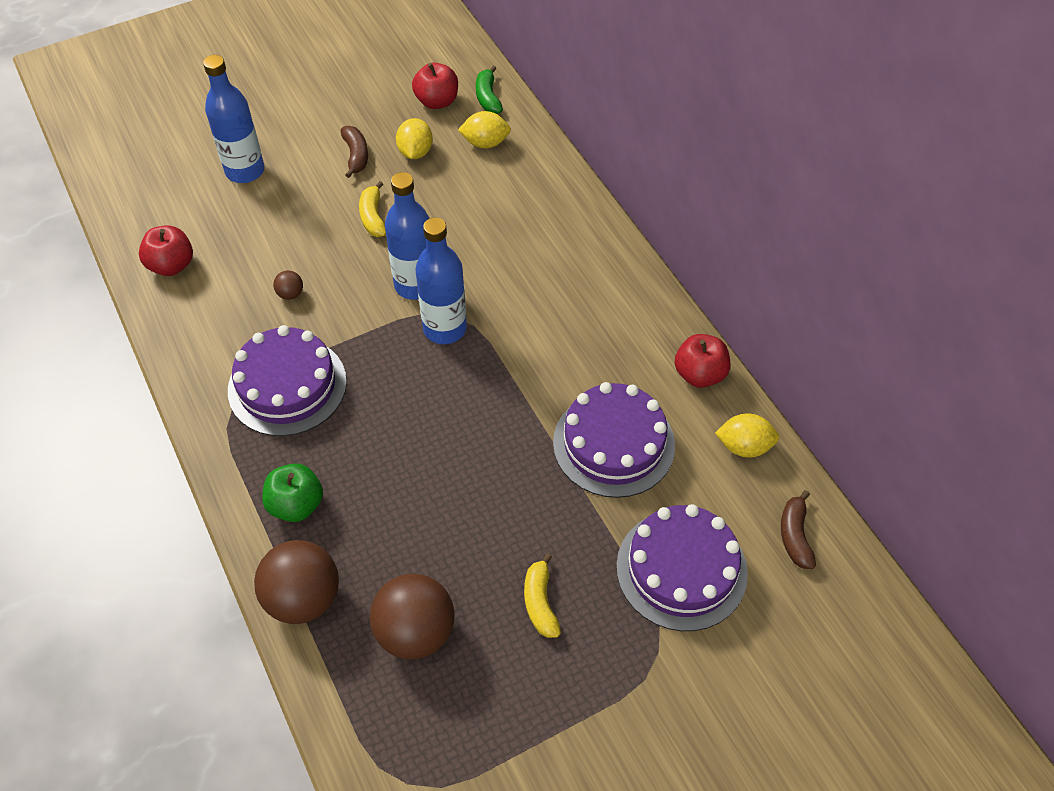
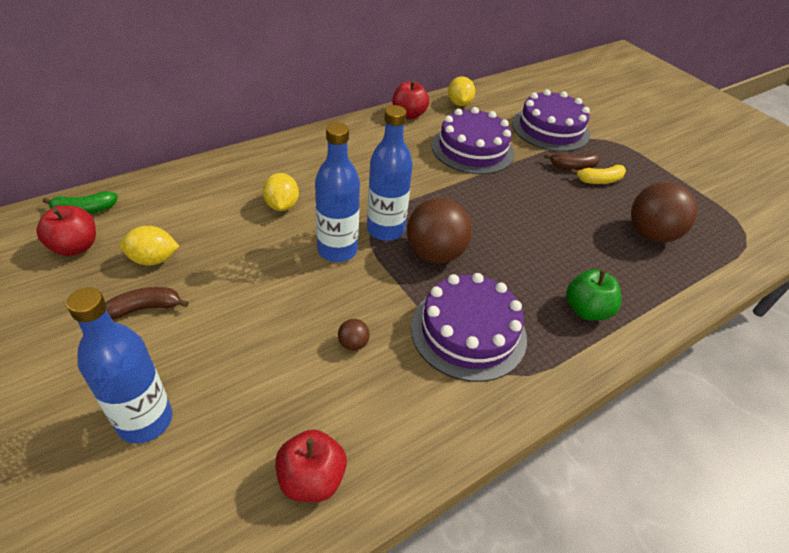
camera: 100 degrees left, 10 degrees down
brown ball [254,540,339,624] -> brown ball moved to [407,198,472,263]
yellow banana [359,181,386,237] -> none
yellow lemon [458,111,511,149] -> yellow lemon moved to [263,173,299,211]
brown banana [781,490,816,569] -> brown banana moved to [544,153,600,170]

